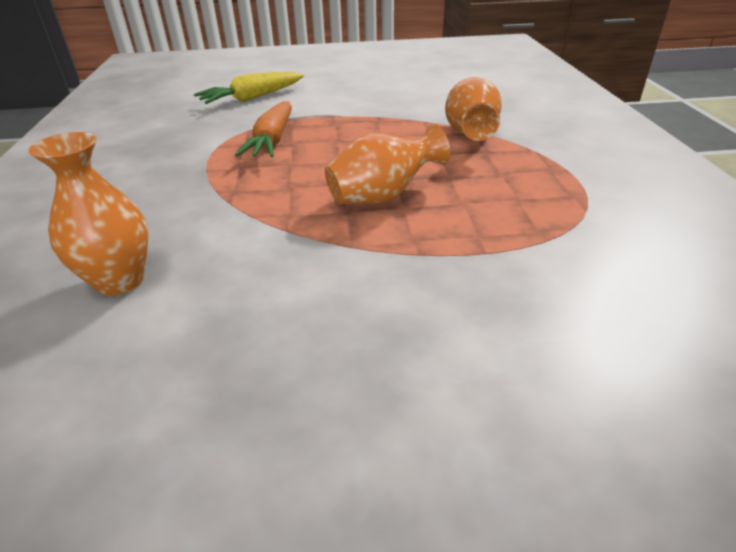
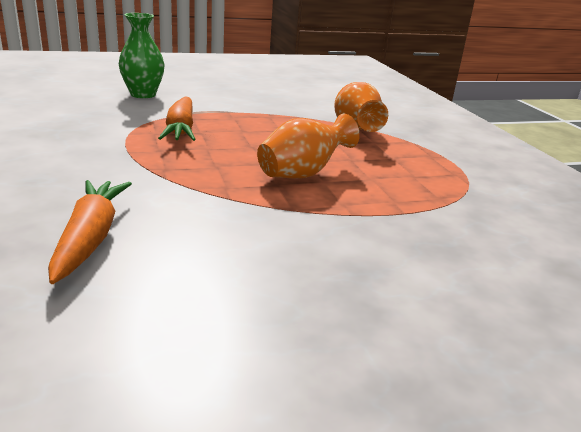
camera: 15 degrees left, 10 degrees down
orange vase [28,132,149,296] -> orange carrot [48,180,132,284]
yellow carrot [194,72,304,104] -> green vase [119,13,165,98]

